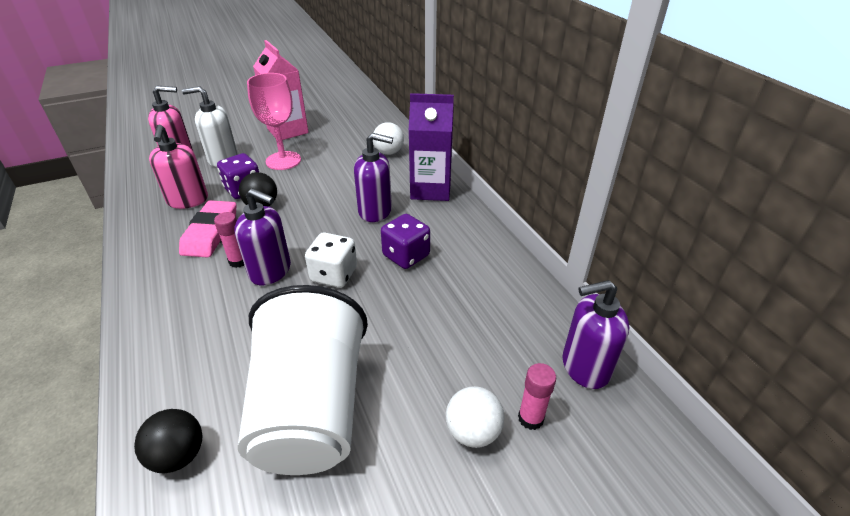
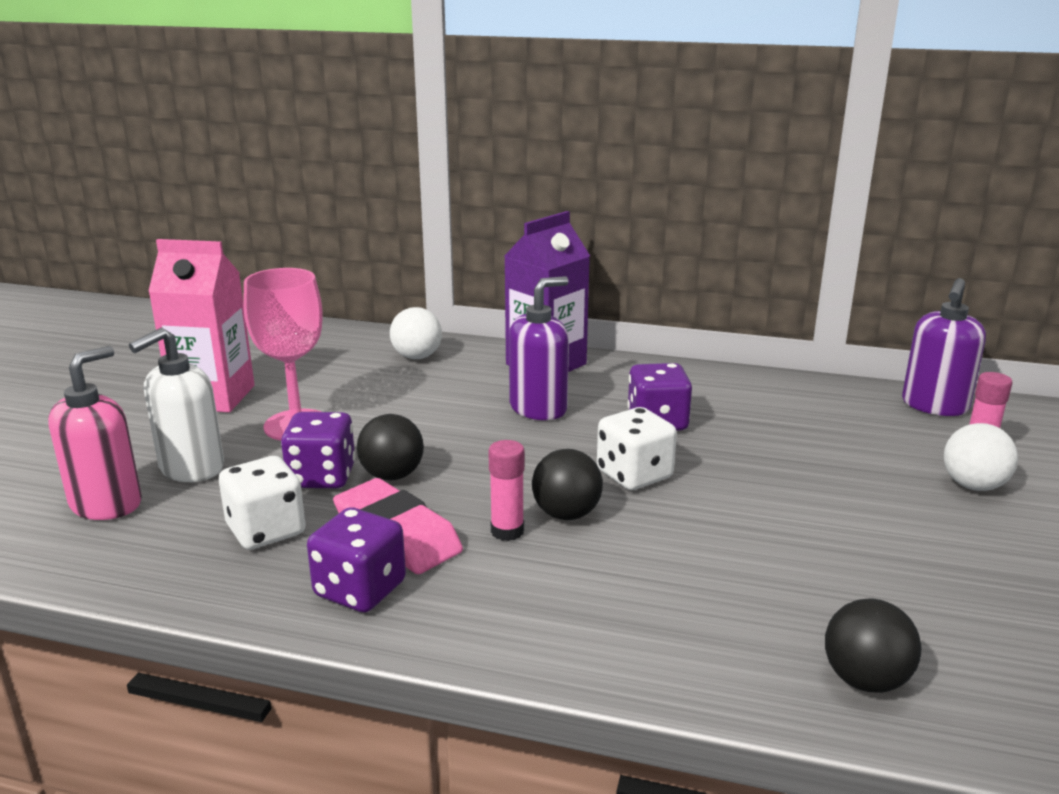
camera: 50 degrees left, 15 degrees down
pink soap dispenser [149,125,208,209] -> white dice [219,456,306,550]
purple soap dispenser [234,188,291,285] -> black ball [532,449,603,520]
white cup [238,285,368,475] -> none
none -> purple dice [307,507,406,612]

